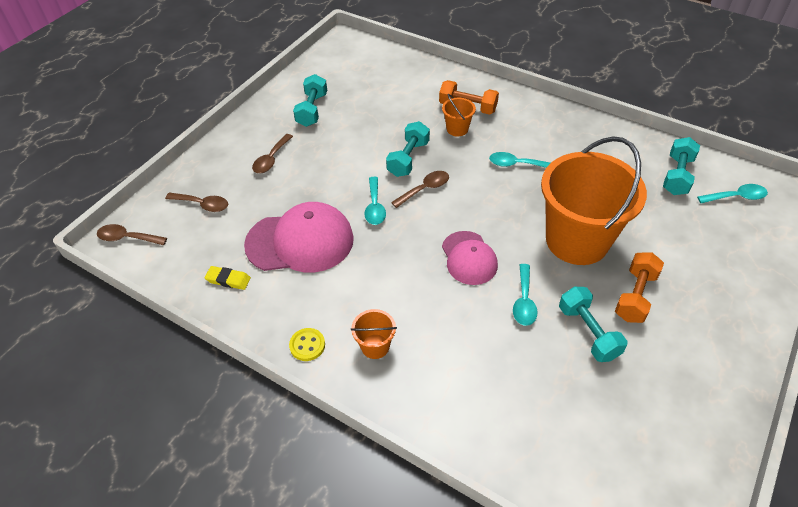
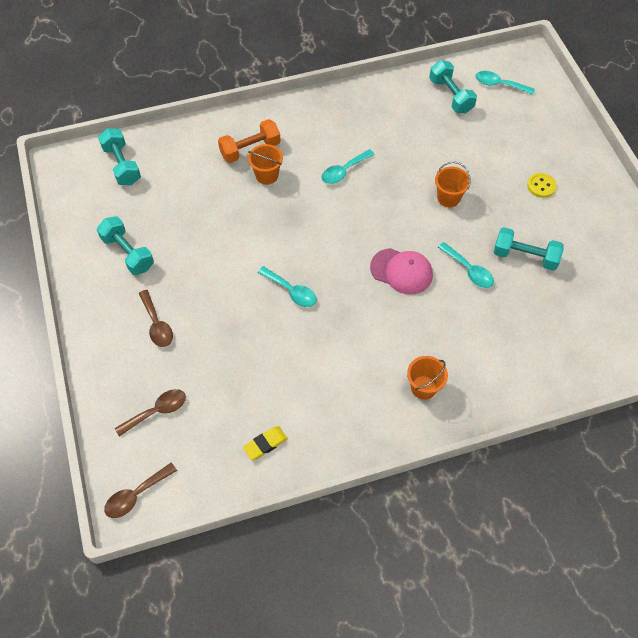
camera: 50 degrees left, 10 degrees up
pink cap [244,202,354,273] -> none
yellow button [289,328,325,361] -> yellow button moved to [527,173,557,198]
turquoise dumbbell [386,121,430,177] -> turquoise dumbbell moved to [98,128,141,185]
brown spoon [391,171,449,208] -> none
orange bucket [541,136,647,265] -> orange bucket [435,161,471,207], size x0.41
orange dumbbell [615,252,664,323] -> none
turquoise spoon [697,184,768,203] -> turquoise spoon turned 105 degrees counterclockwise [475,71,535,95]

